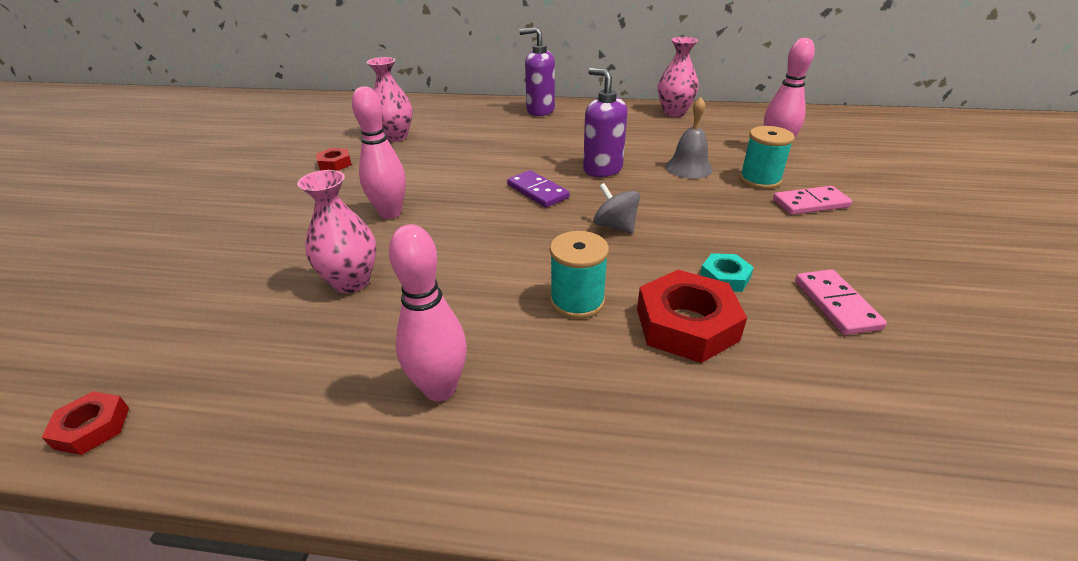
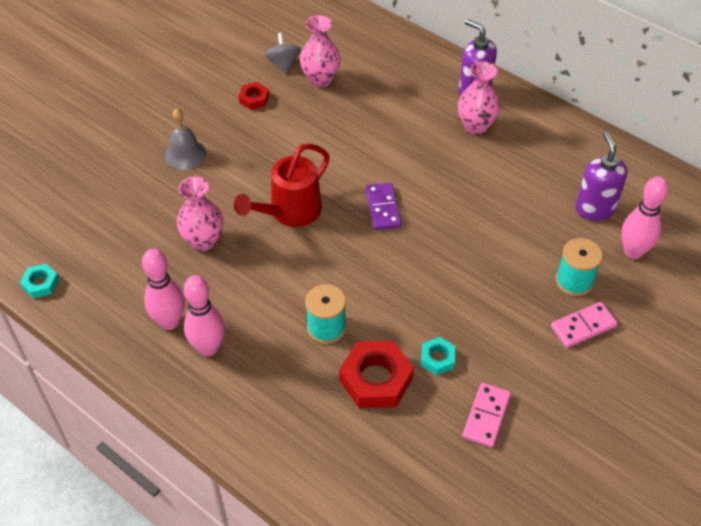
camera: 30 degrees right, 15 degrees up
red nut [41,391,129,455] -> turquoise nut [20,264,59,298]
pink bowling pin [352,86,406,219] -> pink bowling pin moved to [142,248,185,330]
purple soap dispenser [583,68,628,177] -> purple soap dispenser moved to [575,132,628,221]
grey spinning top [593,183,640,234] -> grey spinning top moved to [265,33,301,73]
pink vase [658,37,699,117] -> pink vase moved to [458,61,500,134]
grey bell [665,97,713,179] -> grey bell moved to [165,108,206,170]
pink domino [773,186,852,215] -> pink domino turned 45 degrees counterclockwise [551,302,618,348]
none -> red watering can [234,143,330,227]

